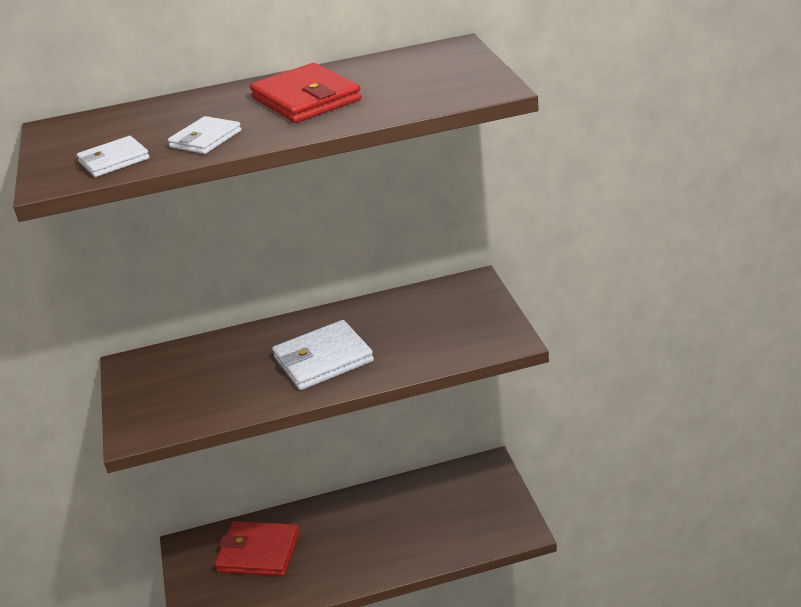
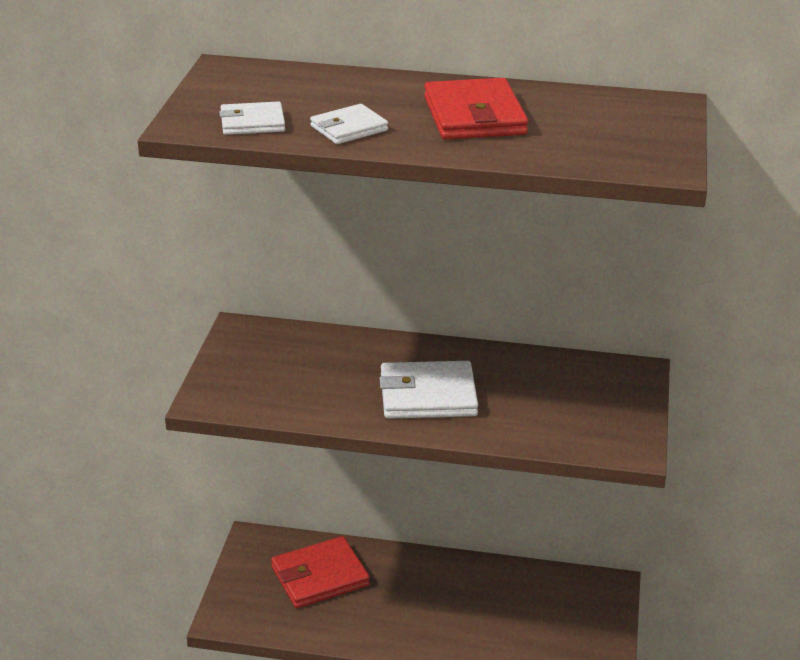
camera: 20 degrees right, 0 degrees up
red wallet [215,521,300,576] -> red wallet turned 60 degrees counterclockwise [271,536,370,608]

